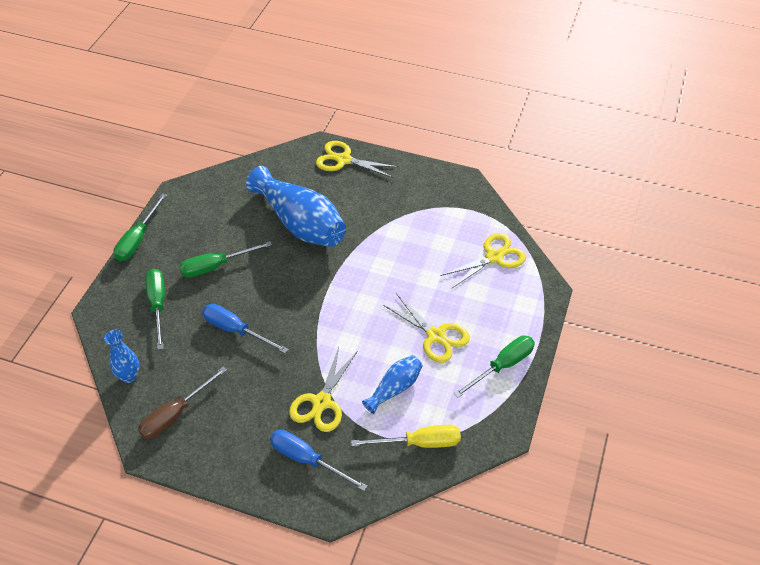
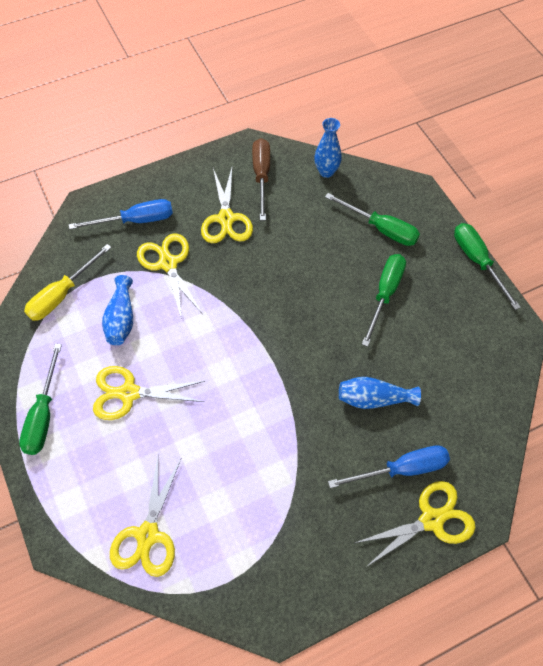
camera: 135 degrees right, 10 degrees up
blue screwdriver [202,304,289,354] -> blue screwdriver moved to [328,445,450,488]
blue vase [246,166,346,247] -> blue vase [339,377,421,409], size x0.50
none -> yellow scissors [201,168,253,243]

